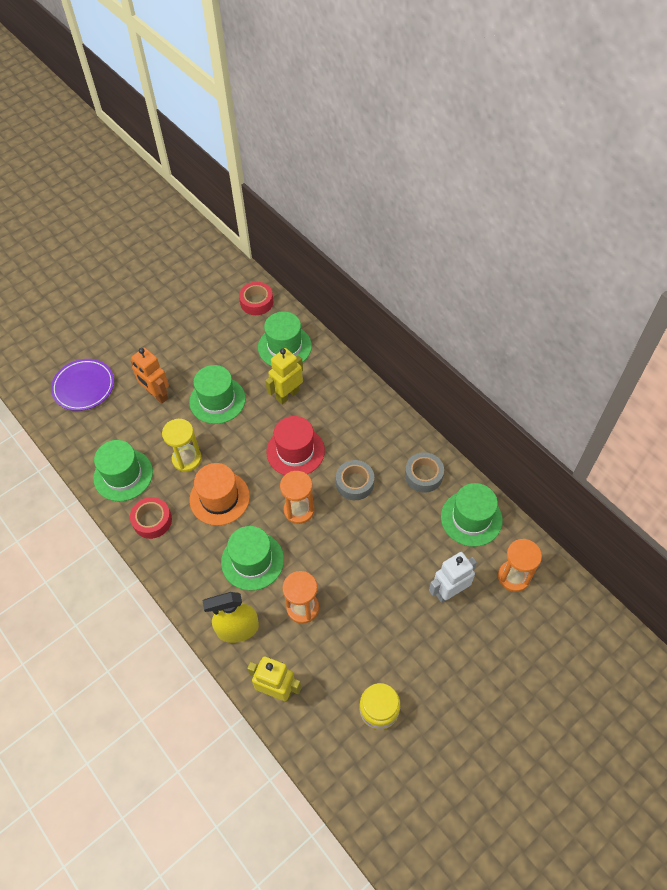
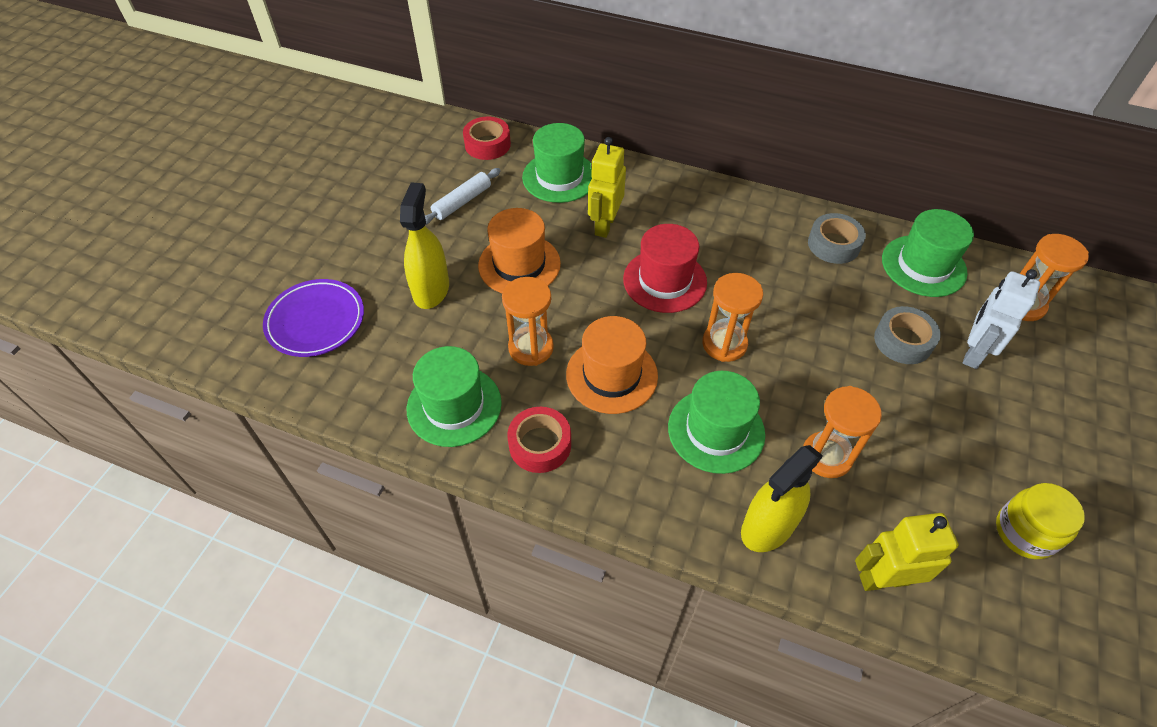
camera: 30 degrees left, 5 degrees down
orange robot [131,348,169,404] -> yellow spray bottle [400,182,449,309]
yellow hourglass [162,419,202,472] -> orange hourglass [502,277,554,366]
green hat [189,365,246,424] -> orange hat [478,208,561,293]
grey tape [336,460,374,500] -> grey tape moved to [874,306,941,364]
none -> white rolling pin [425,168,501,225]

